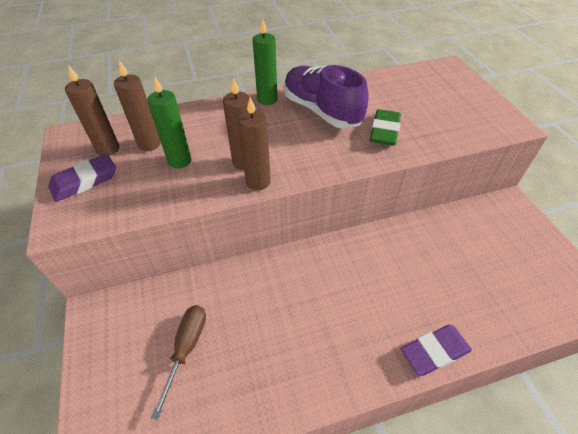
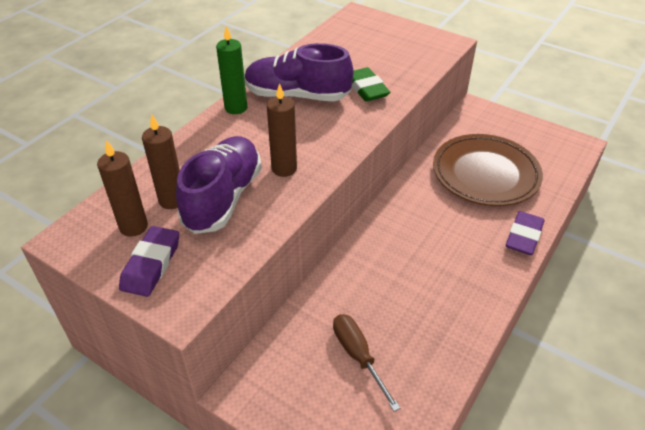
camera: 40 degrees left, 5 degrees down
green candle [147,77,191,169] -> purple shoe [176,136,262,234]
brown candle [238,97,271,190] -> none
none -> brown plate [433,134,543,206]

